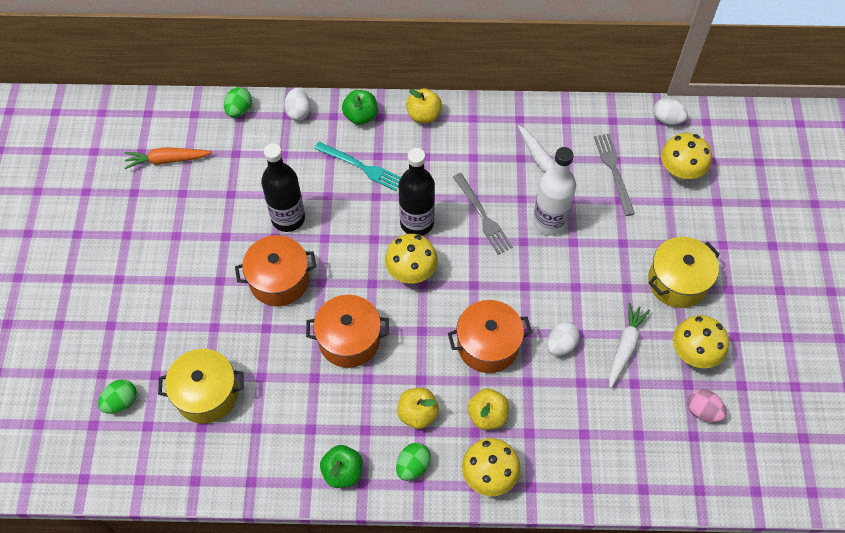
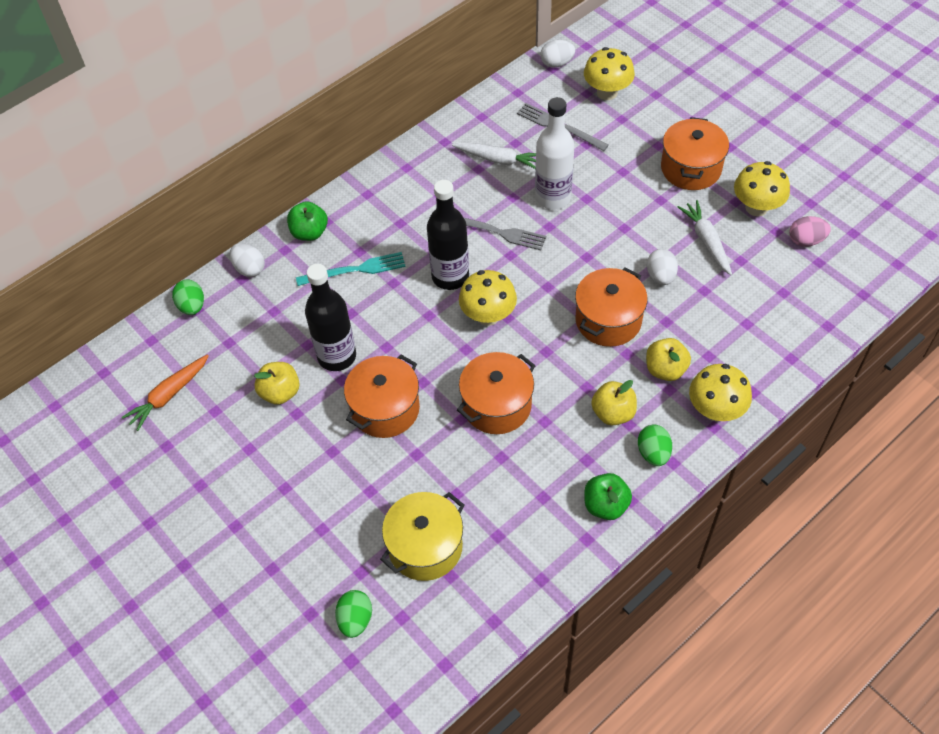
camera: 40 degrees left, 5 degrees down
yellow apple [406,89,442,123] -> yellow apple moved to [254,362,300,405]
yellow pot [648,237,720,308] -> orange pot [661,117,729,190]

